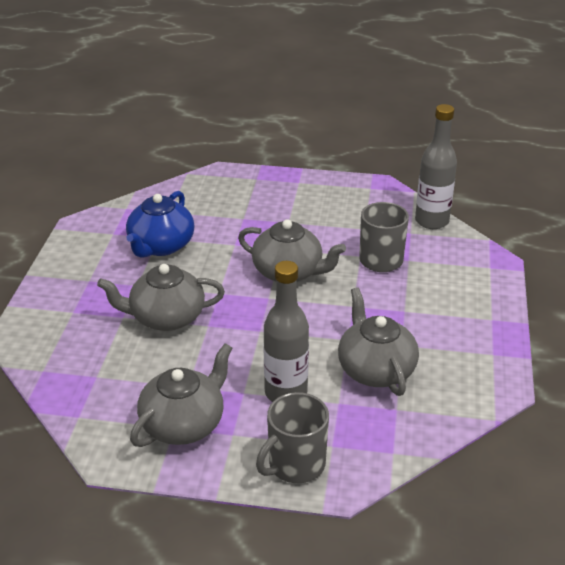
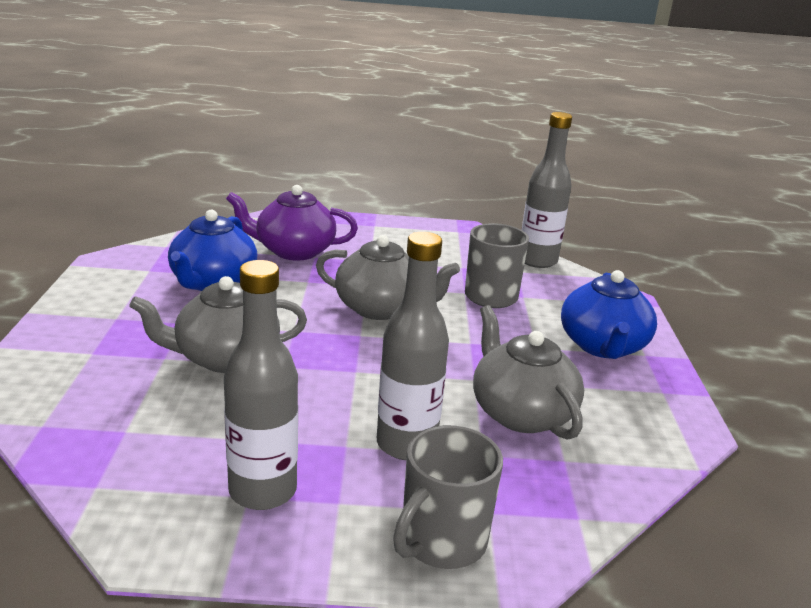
camera: 10 degrees left, 10 degrees down
grey teapot [130,343,232,447] -> grey bottle [224,260,298,510]
none -> purple teapot [226,185,358,261]
none -> blue teapot [561,270,657,359]

